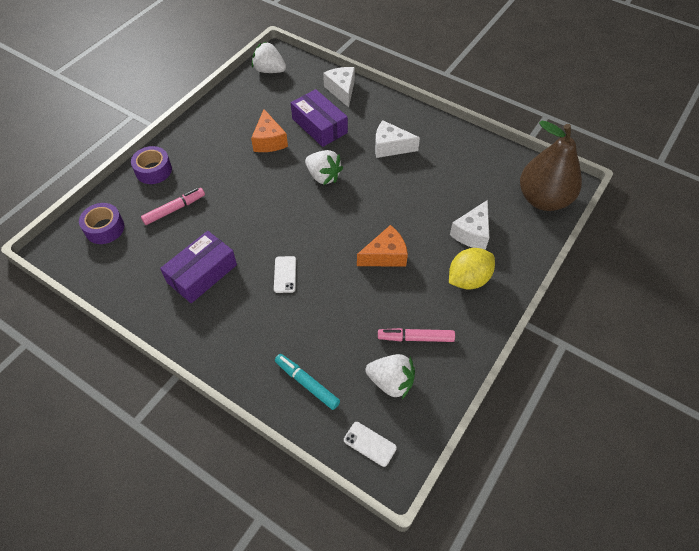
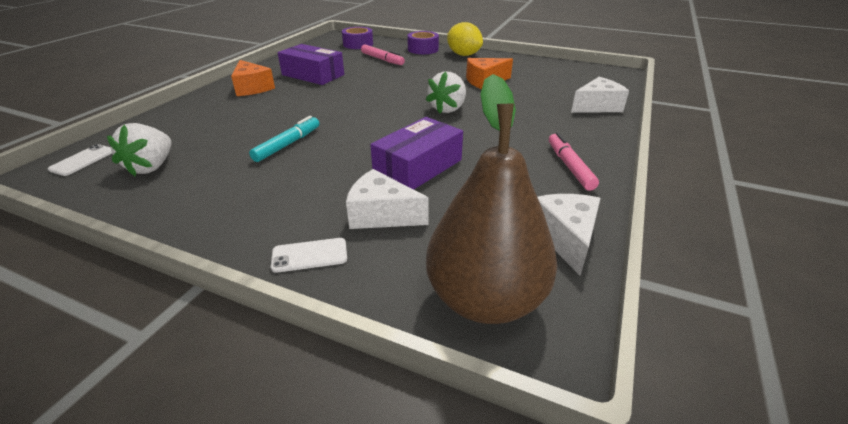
camera: 80 degrees right, 20 degrees down
white strawberry [252,42,286,73] -> none
white phone [274,256,296,293] -> white phone moved to [271,238,347,273]
turquoise marker [275,354,340,410] -> turquoise marker moved to [249,116,320,162]
purple box [291,89,348,147] -> purple box moved to [370,117,463,190]
orange cheese [357,225,408,267] -> orange cheese moved to [231,60,275,96]
white cheese [375,120,420,158] -> white cheese moved to [537,194,601,275]
pink marker [378,328,455,342] -> pink marker moved to [549,132,599,191]
yellow lemon [449,248,495,290] -> yellow lemon moved to [447,22,483,56]

